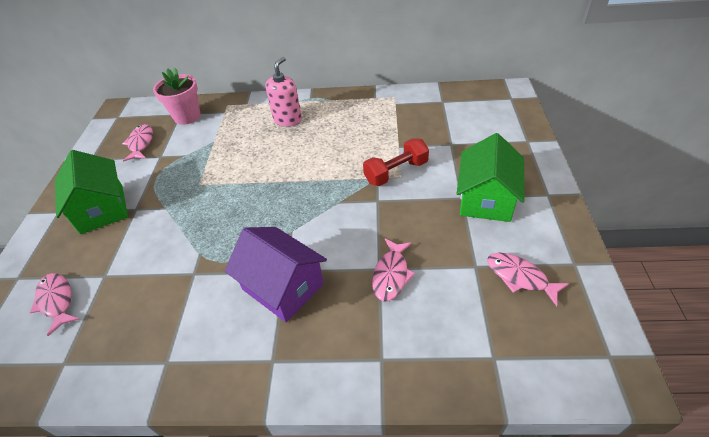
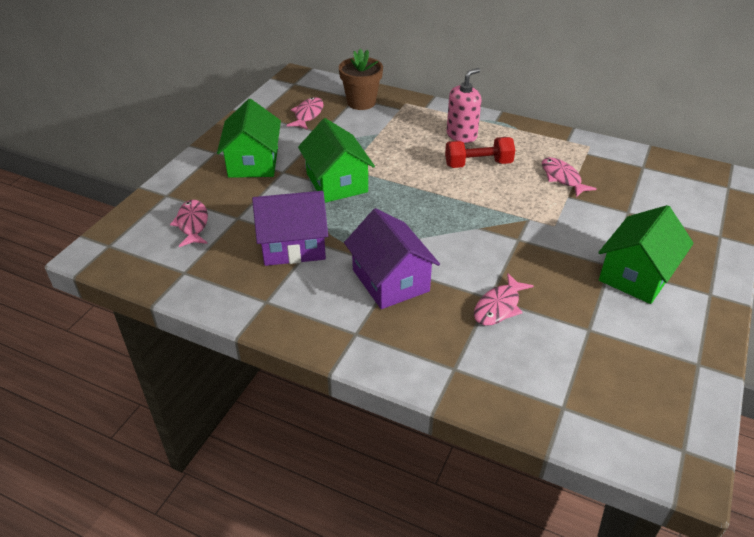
camera: 20 degrees right, 5 degrees down
pink flower pot [153,68,201,125] -> brown flower pot [339,49,383,110]
red dumbbell [363,138,429,186] -> red dumbbell moved to [445,137,515,168]
pink fish [487,253,569,306] -> pink fish moved to [542,157,597,197]
none -> purple house [252,191,328,266]
none -> green house [298,118,375,203]

